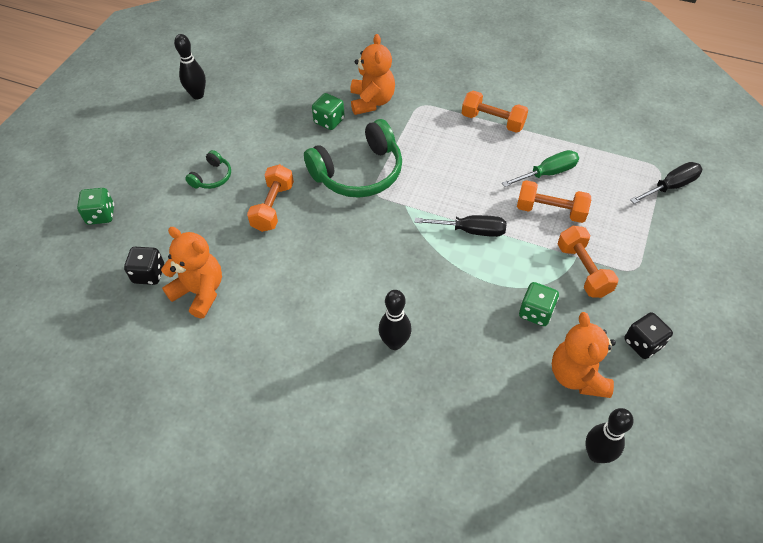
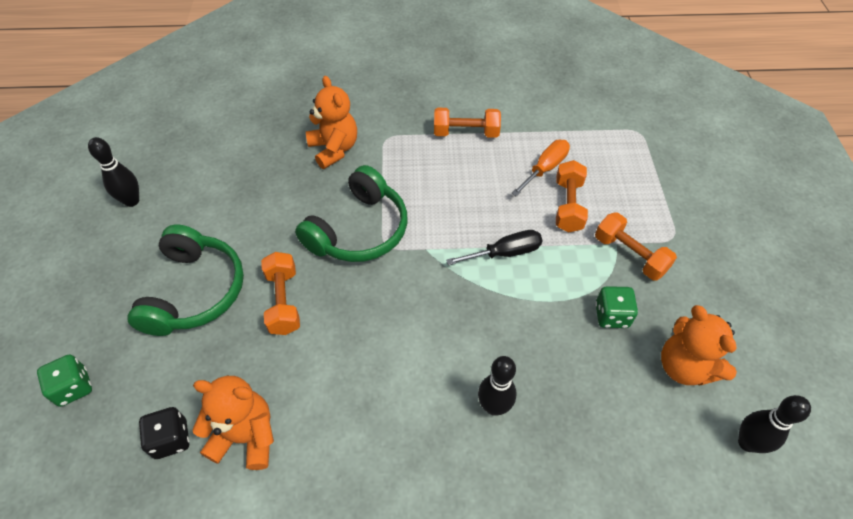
camera: 25 degrees left, 0 degrees up
green headphones [185,150,231,189] -> green headphones [127,225,244,336], size x2.13
green dice [312,93,345,130] -> none
green screwdriver [502,150,579,187] -> orange screwdriver [511,140,570,196]
orange dumbbell [517,180,591,223] -> orange dumbbell turned 75 degrees counterclockwise [556,160,588,232]
black dice [624,312,673,359] -> none
black screwdriver [630,162,702,204] -> none

